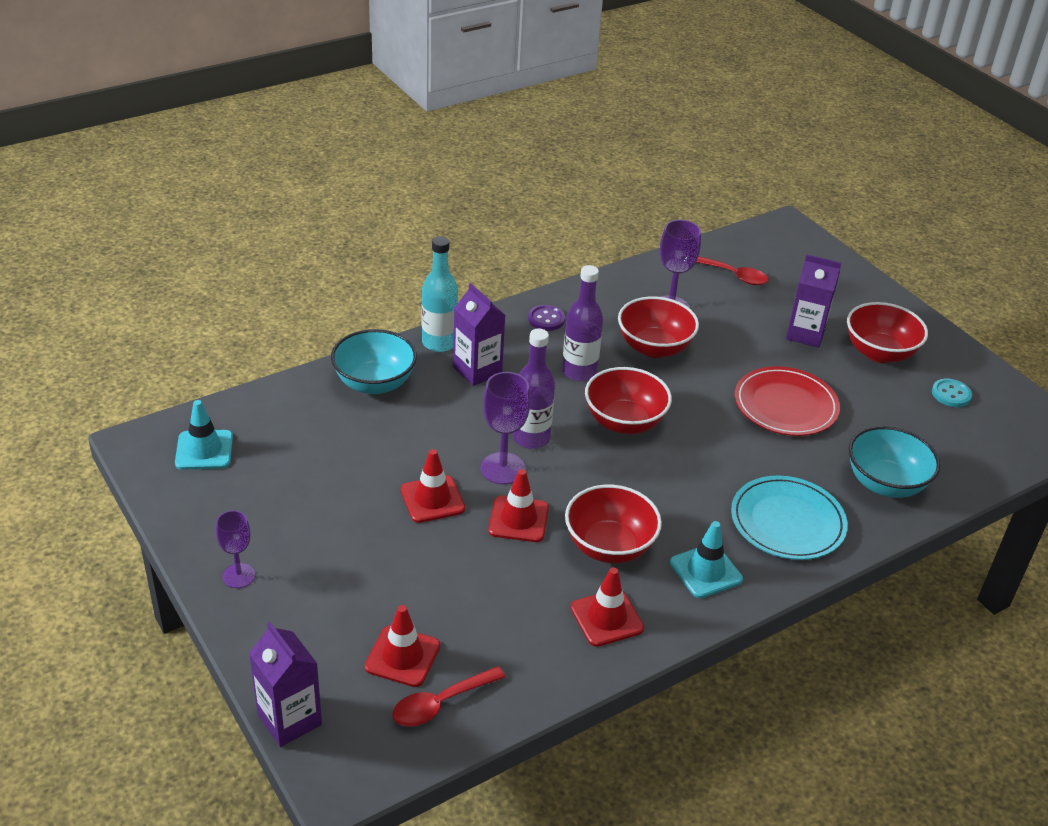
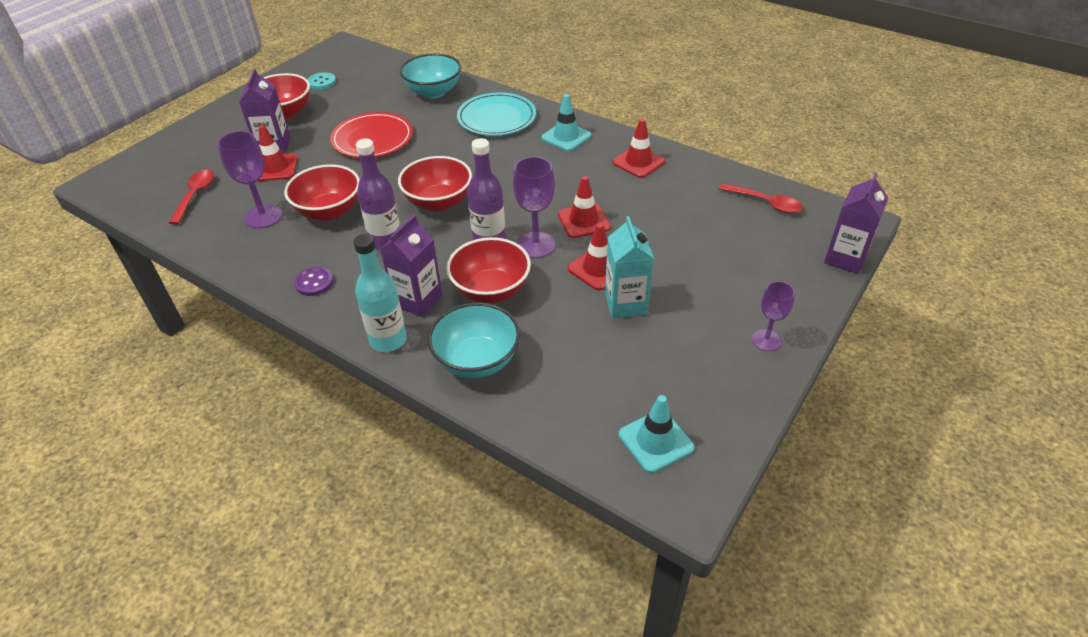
camera: 110 degrees left, 5 degrees up
red traffic cone [365,605,440,687] -> red traffic cone moved to [258,125,298,181]
red bowl [565,485,662,563] -> red bowl moved to [447,237,531,303]
none -> turquoise carton [605,216,654,319]

